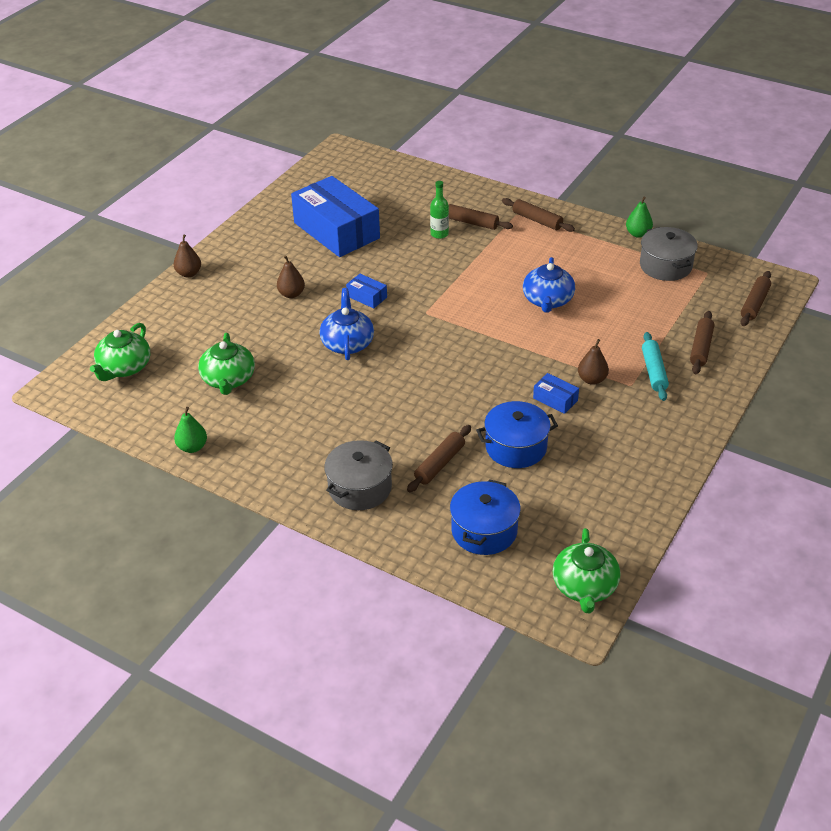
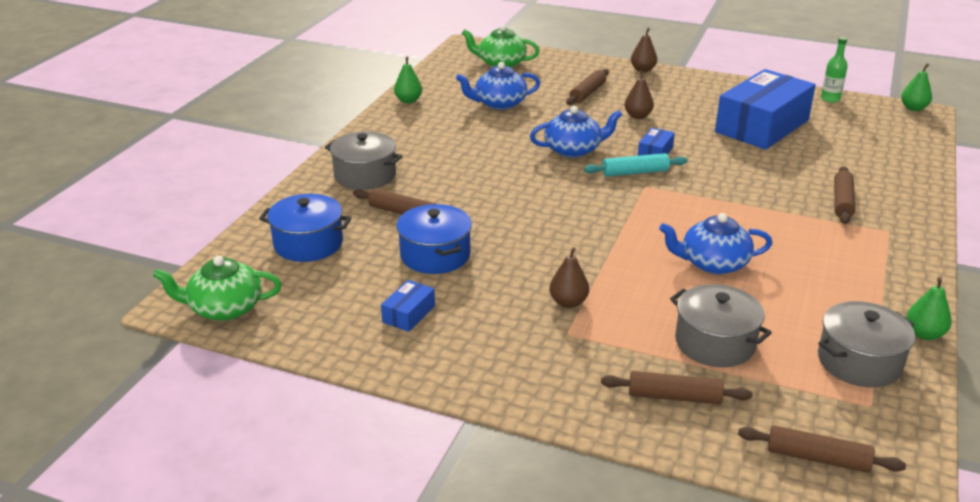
camera: 80 degrees right, 10 degrees down
green teapot [198,333,255,395] -> blue teapot [456,62,540,110]
green bottle [430,181,449,239] -> green bottle moved to [821,37,848,103]
brown rolling pin [502,198,575,232] -> brown rolling pin moved to [566,69,609,105]
blue box [533,373,579,414] -> blue box moved to [381,280,435,332]
turquoise rolling pin [642,332,669,401] -> turquoise rolling pin moved to [584,153,687,177]
none -> grey pot [670,284,772,367]
none -> green pear [901,63,932,111]

